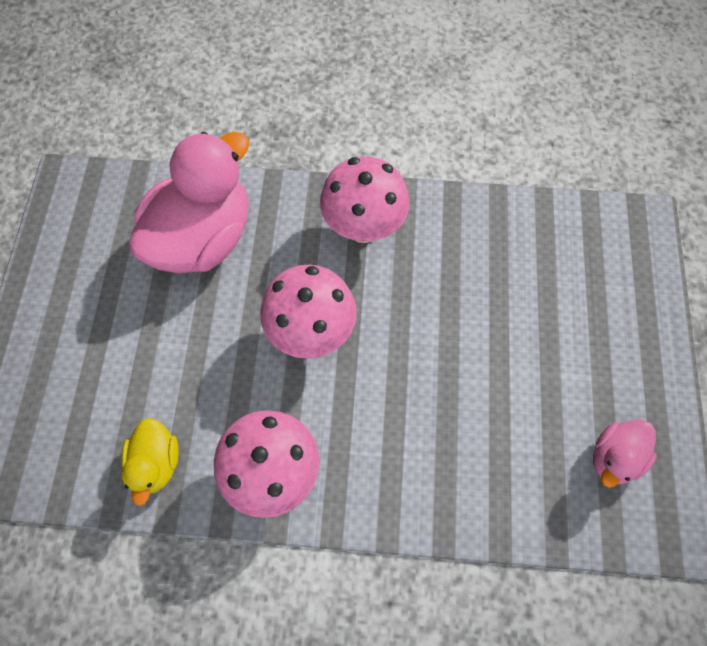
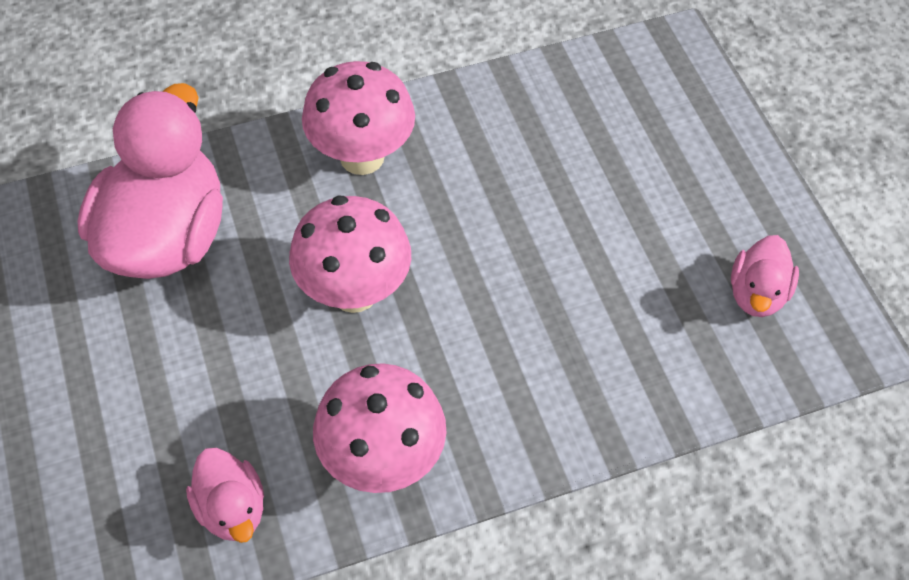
camera: 25 degrees left, 10 degrees down
yellow duck [121,418,179,506] -> pink duck [186,448,264,543]

